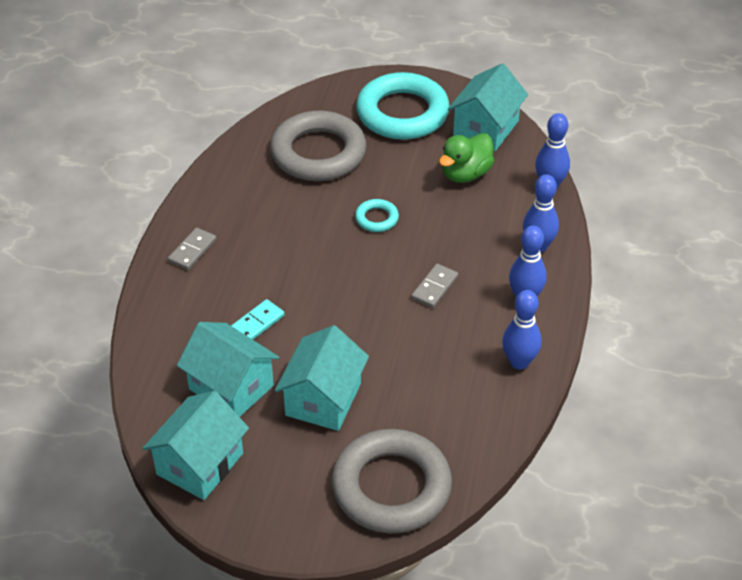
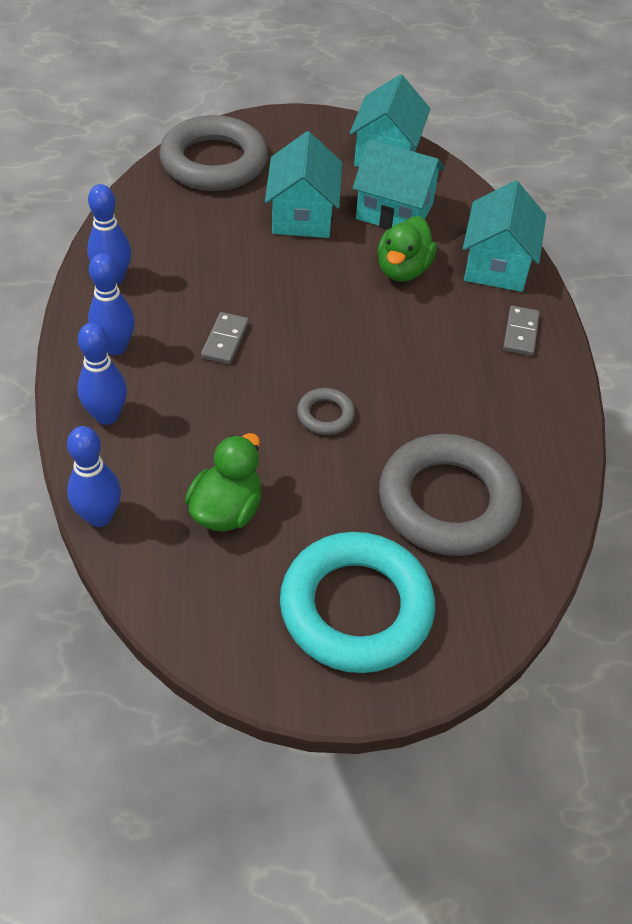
camera: 160 degrees right, 5 degrees up
turquoise domino [231,299,285,340] -> green duck [377,216,437,282]
turquoise ring [355,199,399,232] -> grey ring [297,388,355,435]
turquoise house [448,63,528,151] -> turquoise house moved to [463,181,546,292]

